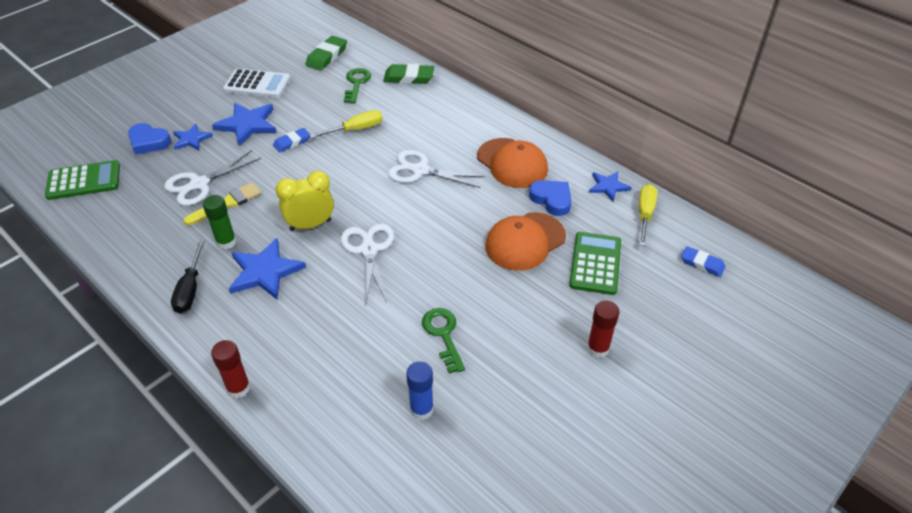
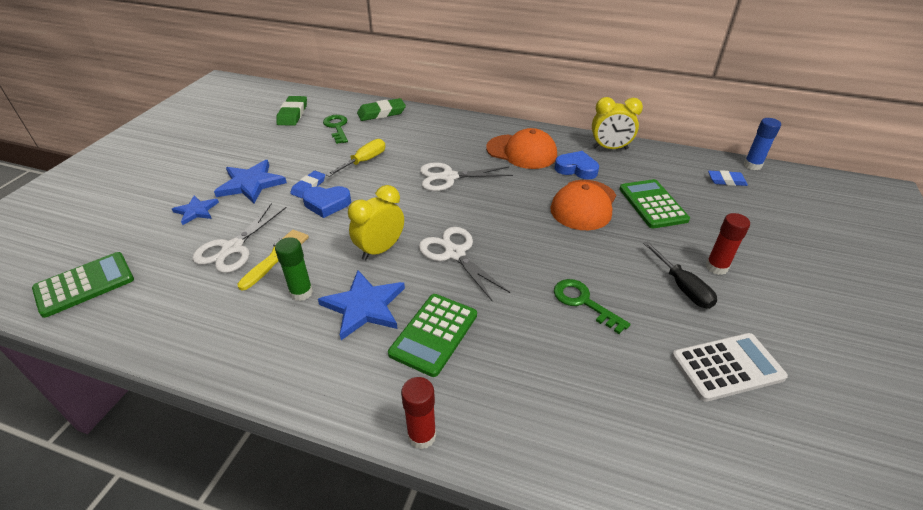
camera: 25 degrees left, 5 degrees down
blue heart [128,123,171,155] -> blue heart moved to [302,186,351,218]
black screwdriver [171,241,205,313] -> black screwdriver moved to [643,241,717,309]
white calculator [223,68,290,98] -> white calculator moved to [672,333,788,402]
blue glue stick [406,361,434,420] -> blue glue stick moved to [744,118,781,170]
blue star [589,171,632,201] -> yellow clock [592,97,643,149]
yellow screwdriver [639,184,657,246] -> none
none -> green calculator [388,294,477,377]

